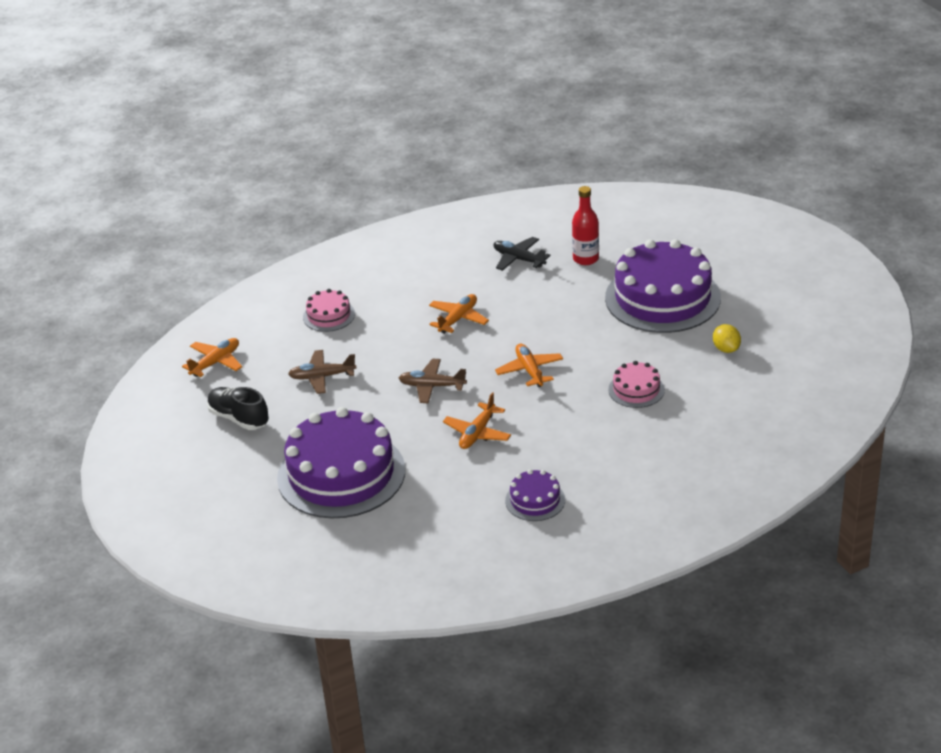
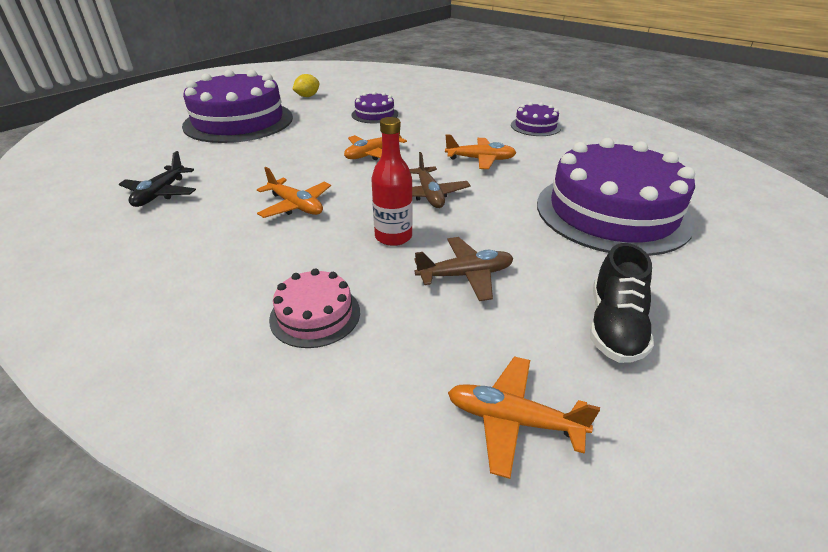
camera: 115 degrees left, 0 degrees up
brown plane [288,350,356,394] -> brown plane turned 75 degrees counterclockwise [414,237,514,301]
orange plane [429,294,489,334] -> orange plane turned 150 degrees counterclockwise [257,167,331,218]
red bottle [572,186,599,265] -> red bottle moved to [371,117,413,246]
pink cake [608,361,665,408] -> purple cake [352,91,398,123]

